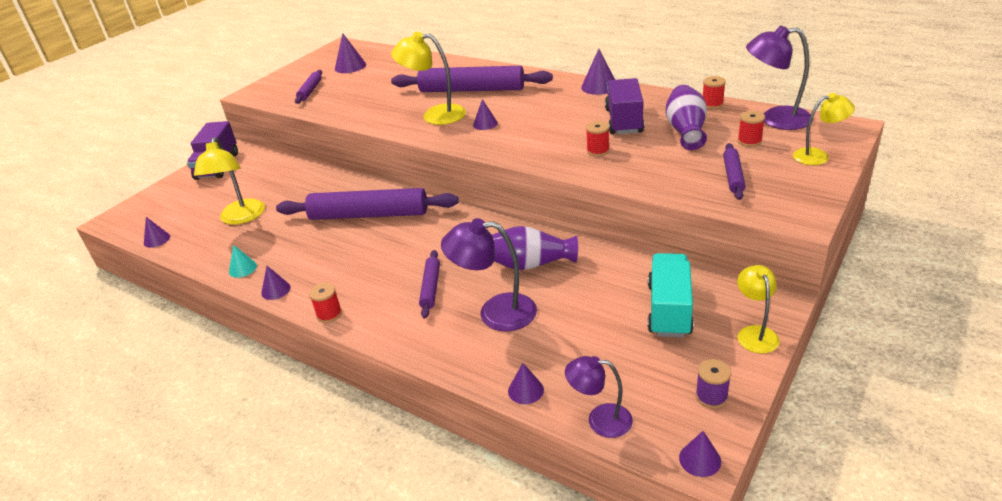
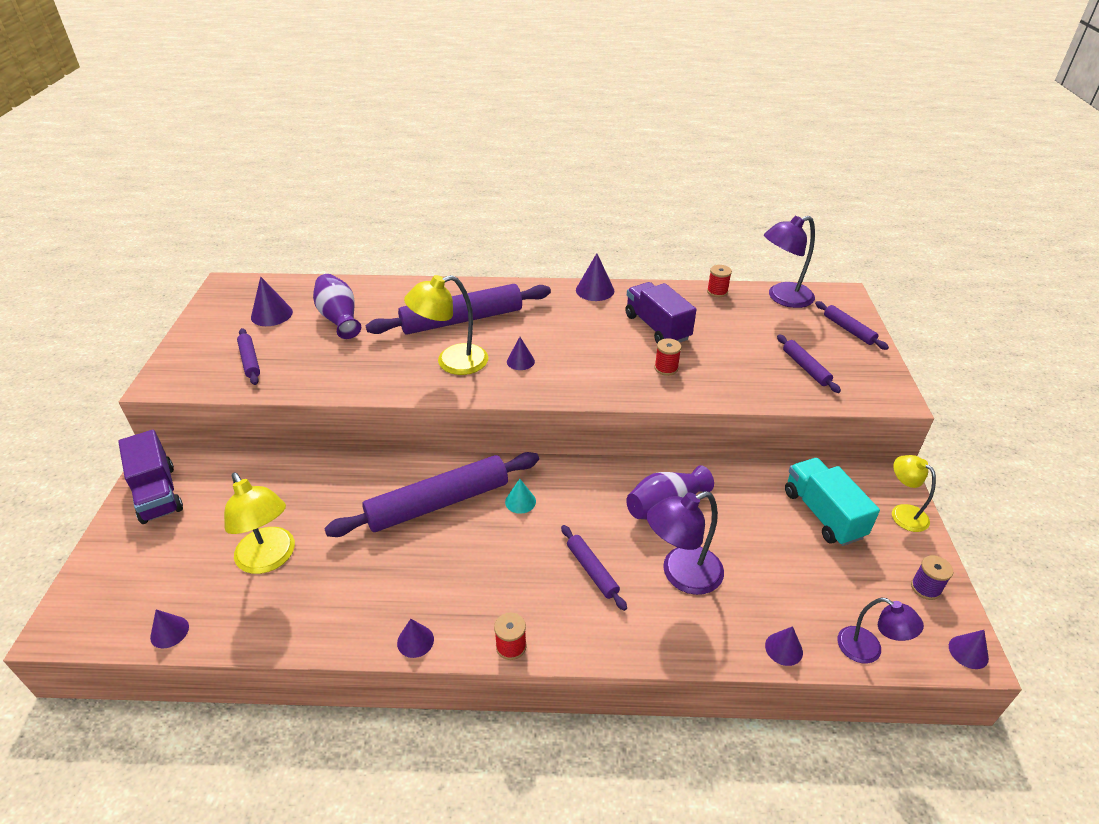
camera: 35 degrees left, 5 degrees up
turquoise cone [229,245,257,278] -> turquoise cone moved to [505,479,536,514]
purple lamp [565,356,633,438] -> purple lamp turned 120 degrees counterclockwise [837,597,924,664]
purple vase [666,85,707,150] -> purple vase moved to [313,274,361,339]
red spool [738,111,765,147] -> none
yellow lamp [793,93,855,165] -> purple rolling pin [815,301,889,350]

